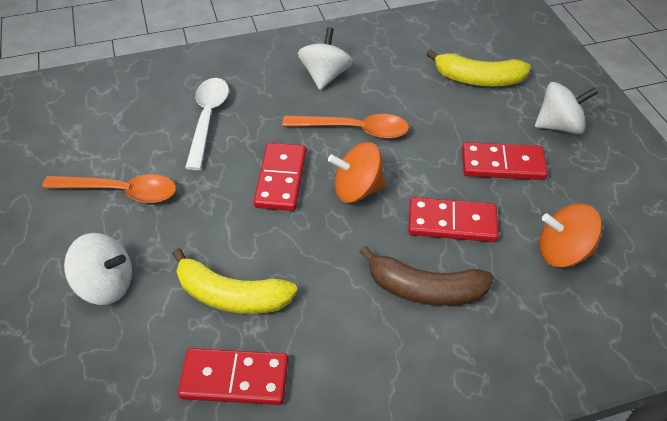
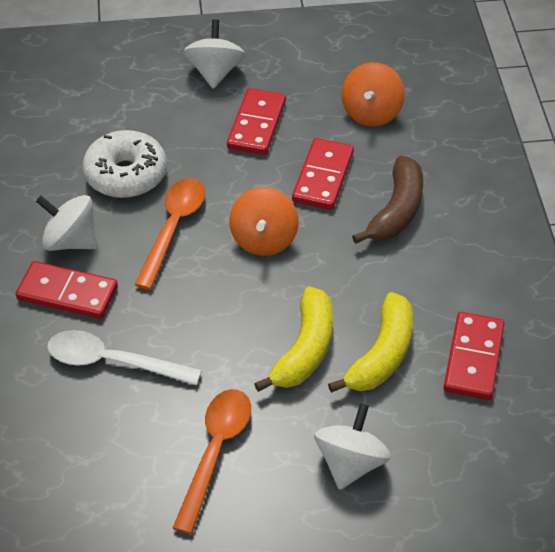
camera: 80 degrees left, 0 degrees up
red domino [253,143,306,211] -> red domino moved to [16,261,118,319]
yellow banana [426,49,531,86] -> yellow banana moved to [254,286,333,392]
none -> white donut [83,130,167,198]

